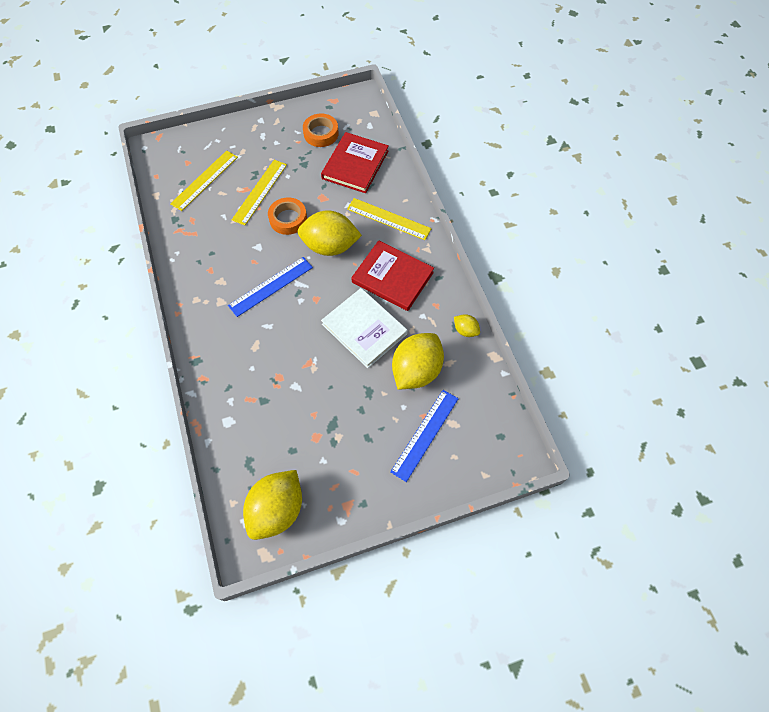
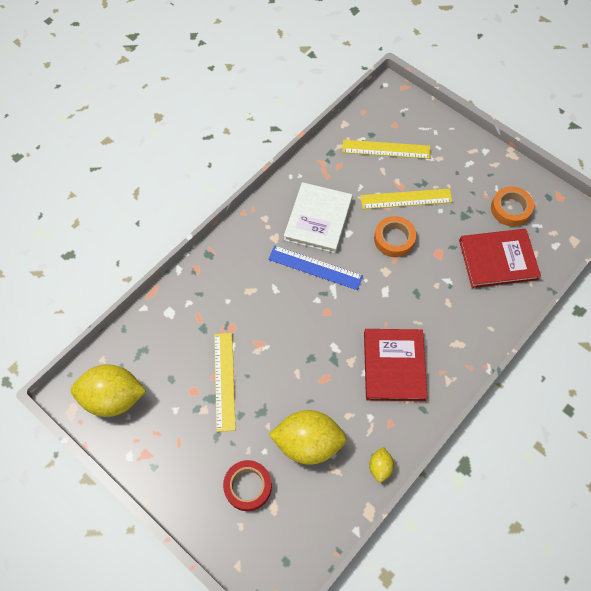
camera: 60 degrees right, 0 degrees up
yellow lemon [297,210,362,256] -> none
white book [321,288,408,368] -> white book moved to [284,182,353,253]
yellow ruler [347,198,432,240] -> yellow ruler moved to [214,333,236,432]
blue ruler [390,390,459,482] -> red tape [223,460,272,511]

